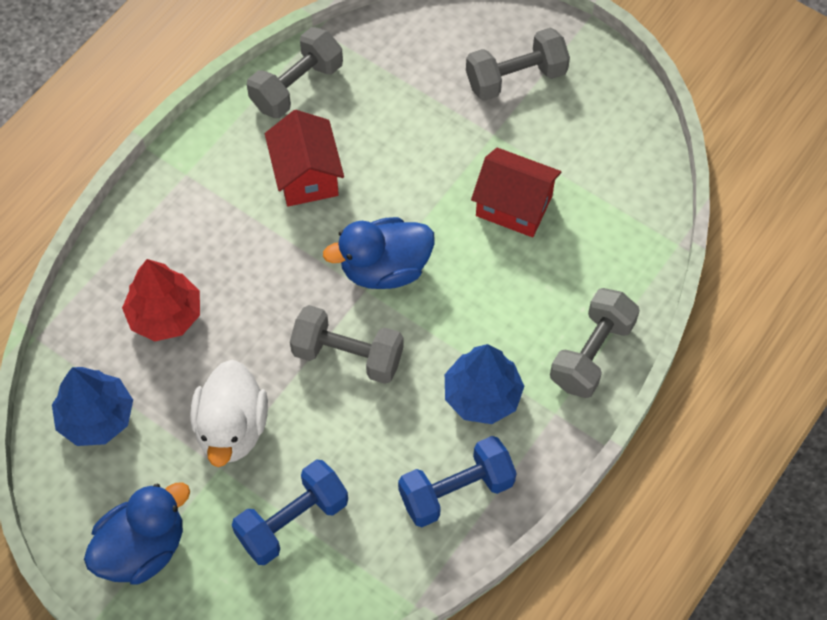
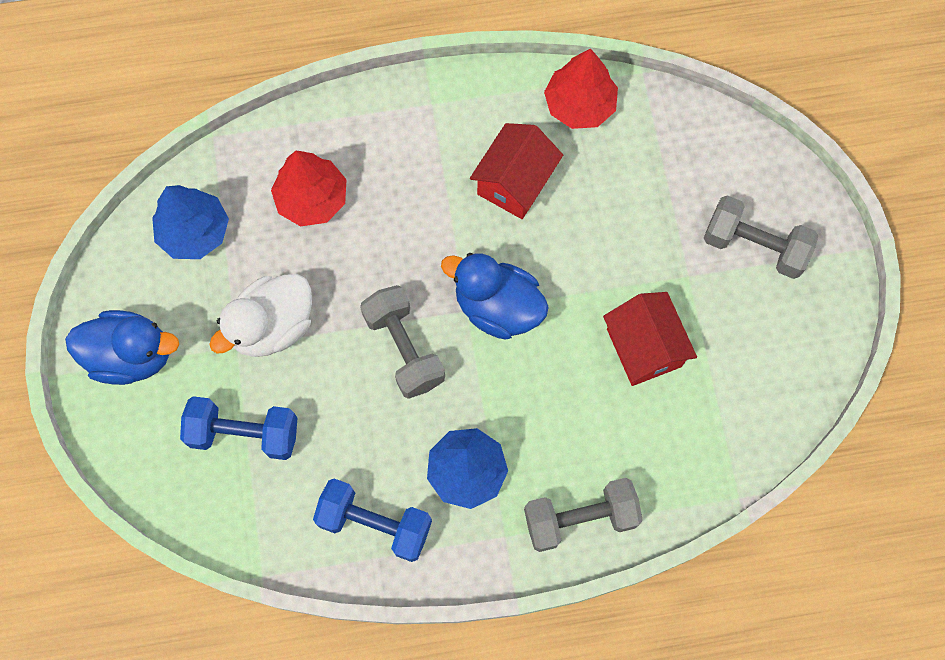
camera: 45 degrees right, 10 degrees up
grey dumbbell [247,27,343,118] -> red tree [544,49,618,129]

